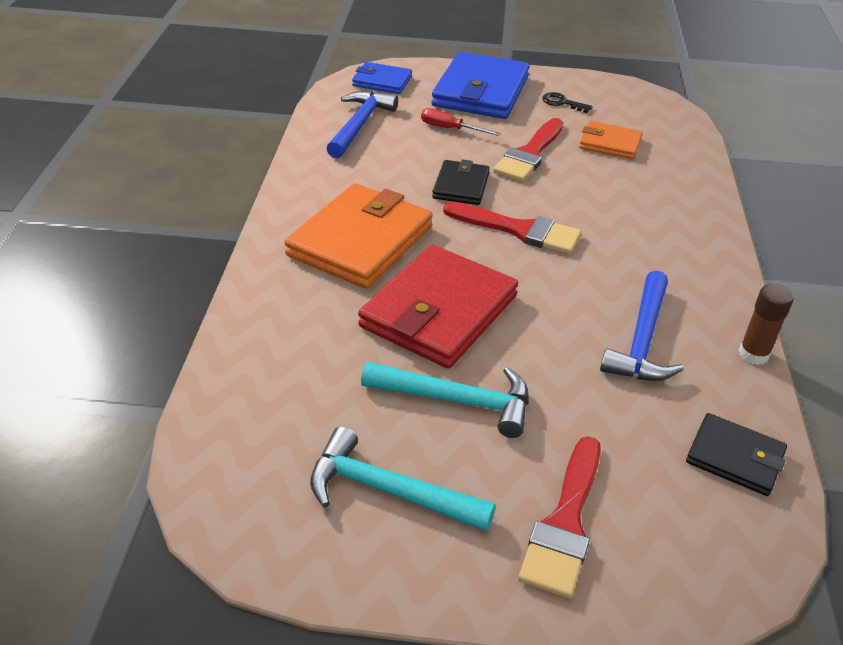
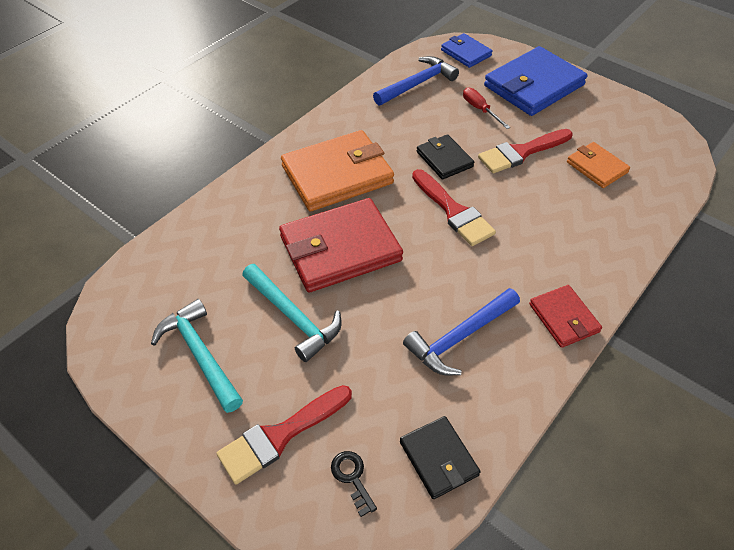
camera: 35 degrees right, 10 degrees up
black wallet [432,159,490,205] -> black wallet turned 75 degrees counterclockwise [417,134,474,180]
black key [542,92,592,113] -> black key moved to [331,451,377,517]
brown glue stick [738,284,794,365] -> none
none -> red wallet [529,285,602,348]

